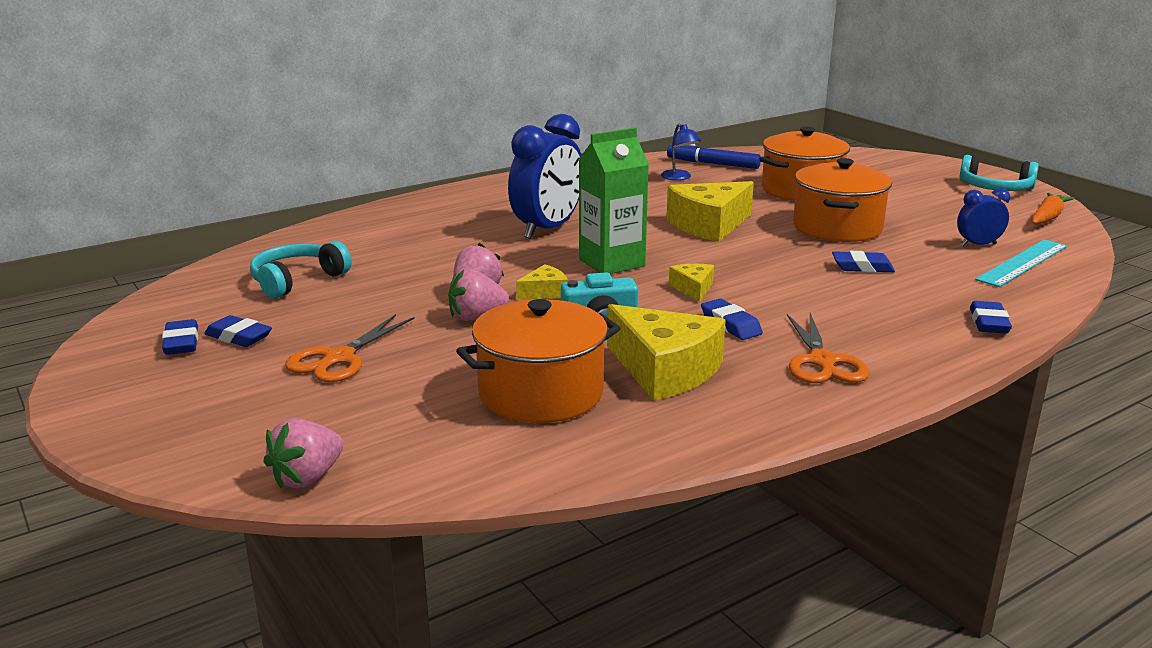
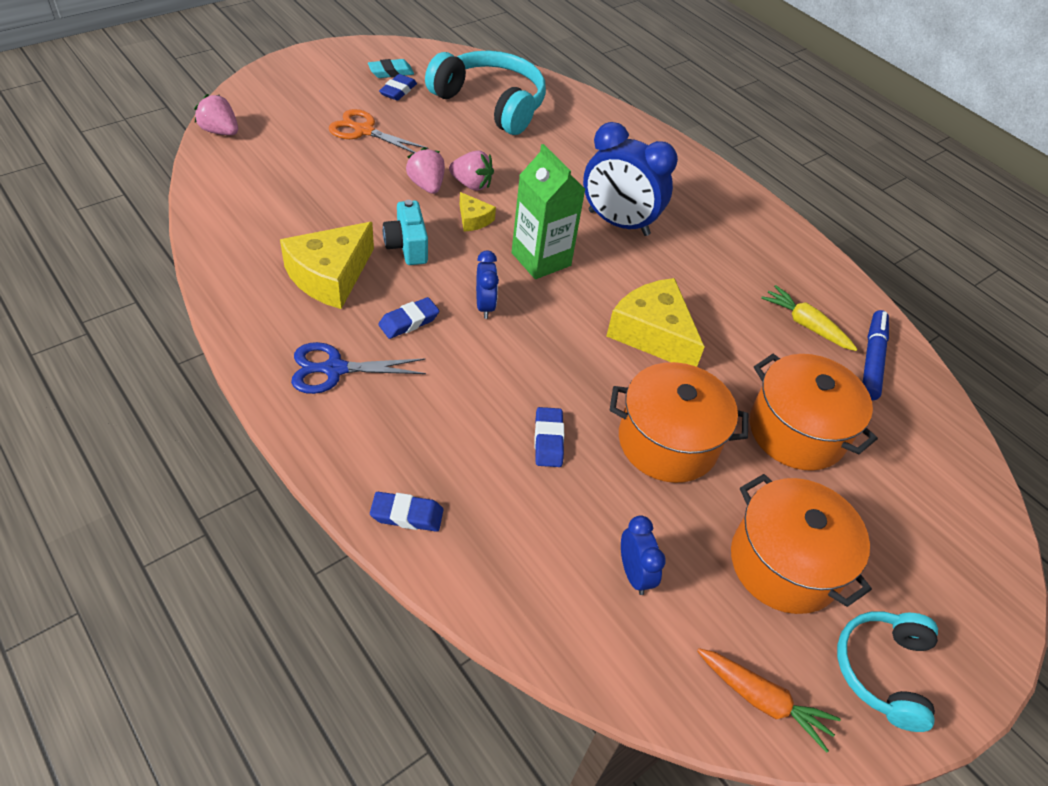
camera: 80 degrees right, 25 degrees up
blue eraser [162,319,198,355] -> turquoise eraser [368,59,414,78]
turquoise headphones [250,241,351,298] -> turquoise headphones [425,50,546,135], size x1.68
orange pot [456,299,621,423] -> orange pot moved to [731,474,872,614]
blue lamp [661,123,701,180] -> yellow carrot [761,285,858,351]
yellow cheese [669,264,714,302] -> blue clock [476,251,499,319]
orange scissors [787,313,870,383] -> blue scissors [291,342,426,394]
turquoise ruler [975,240,1067,287] -> none

